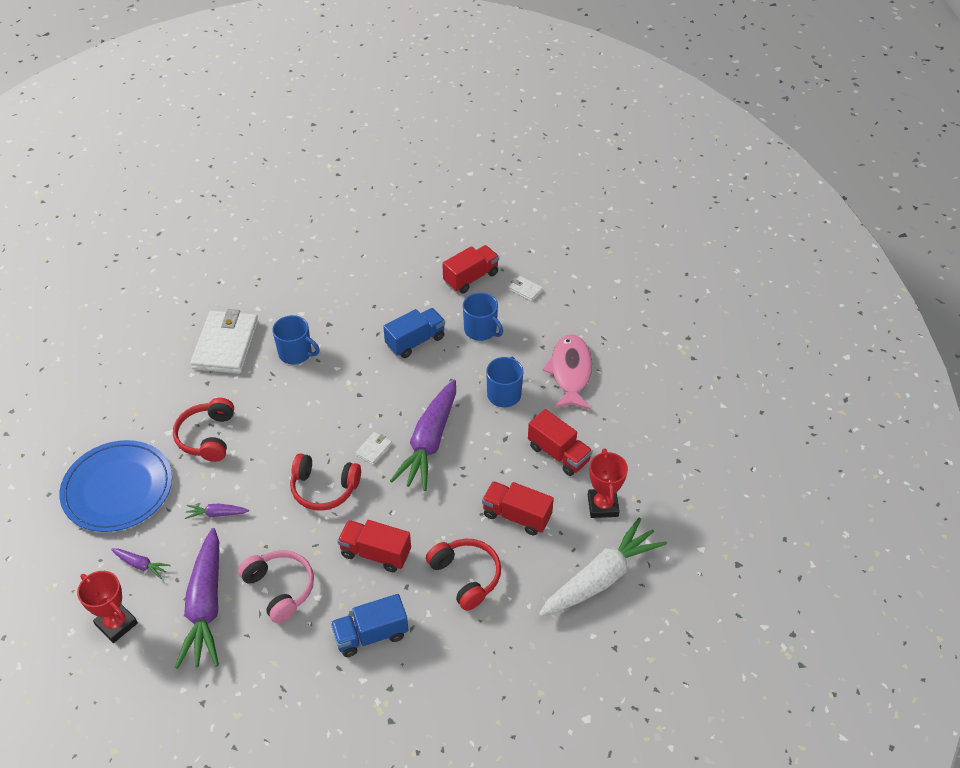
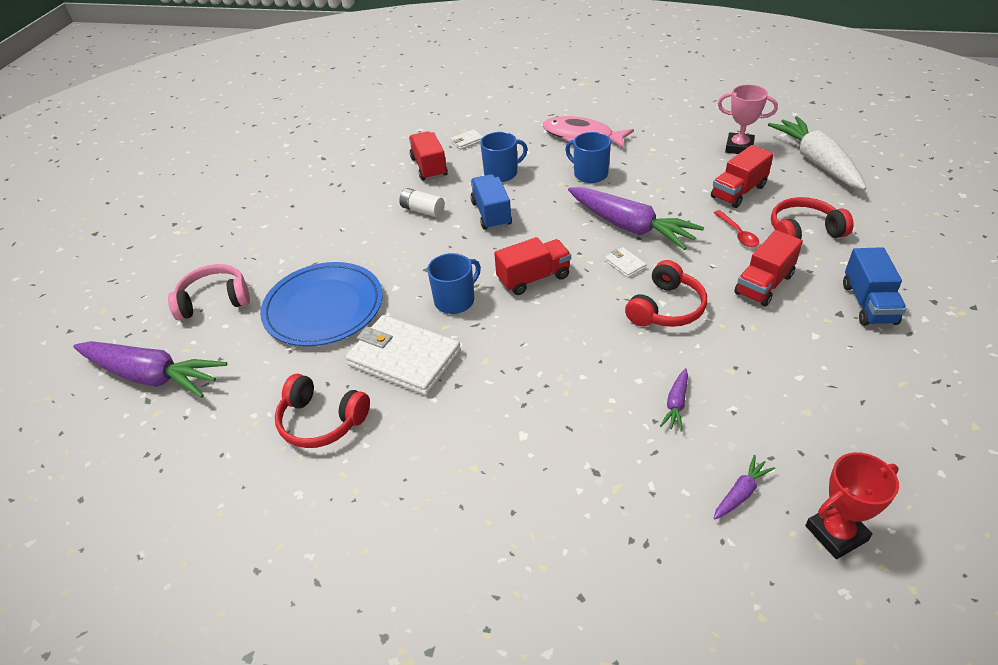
camera: 65 degrees left, 5 degrees down
blue plate [59,440,172,532] -> blue plate moved to [260,262,383,346]
red headphones [173,398,234,462] -> red headphones moved to [275,374,370,448]
purple carrot [175,528,219,669] -> purple carrot moved to [73,341,227,398]
pink headphones [238,550,314,623] -> pink headphones moved to [168,264,250,321]
red truck [528,409,592,476] -> red truck moved to [494,237,571,295]
red trophy [588,448,628,518] -> pink trophy [718,84,778,154]
none -> white battery [399,188,445,217]
none -> red spoon [714,210,759,247]

